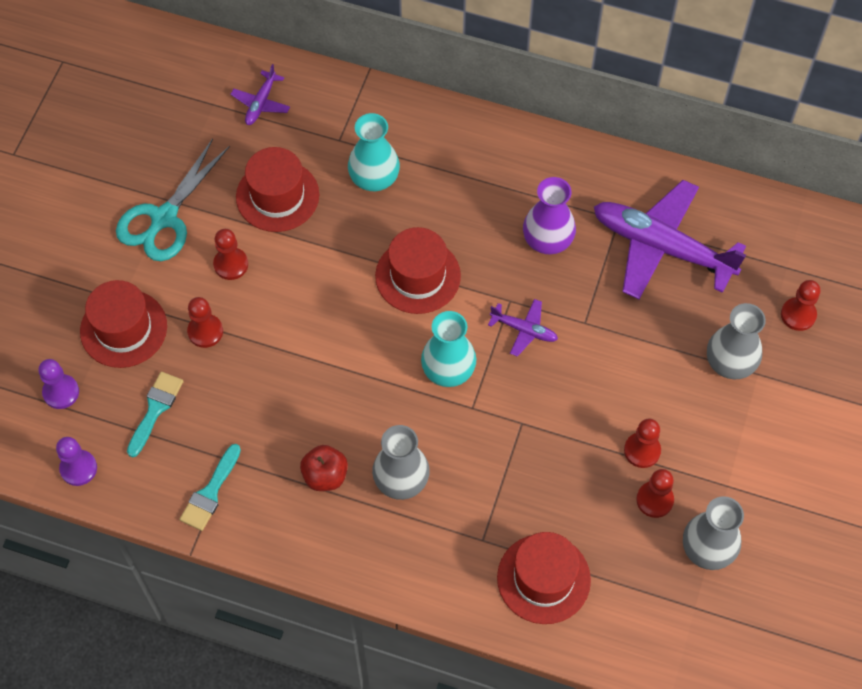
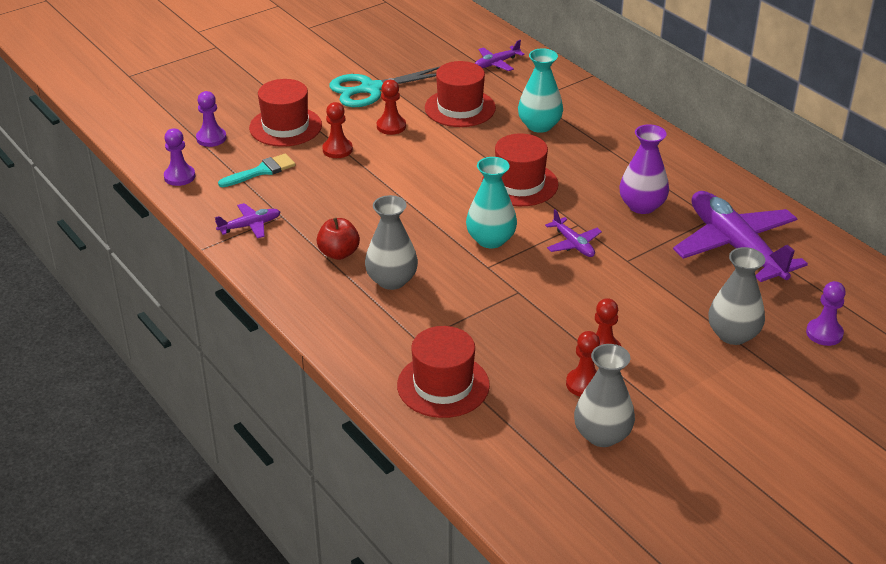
camera: 35 degrees right, 25 degrees down
turquoise brush [179,444,241,531] -> purple plane [215,203,280,239]
red pawn [781,280,821,331] -> purple pawn [806,281,846,346]

